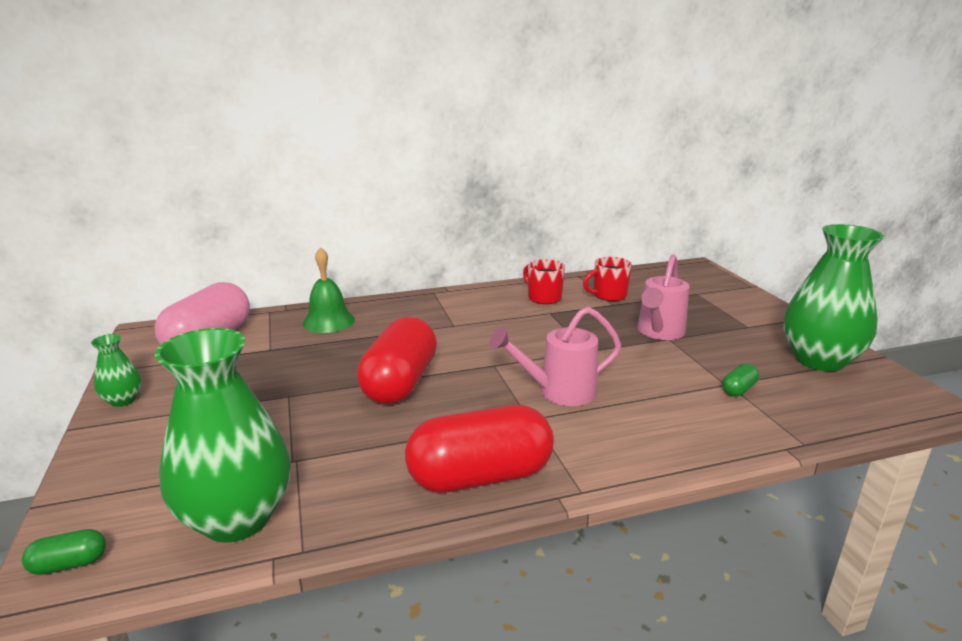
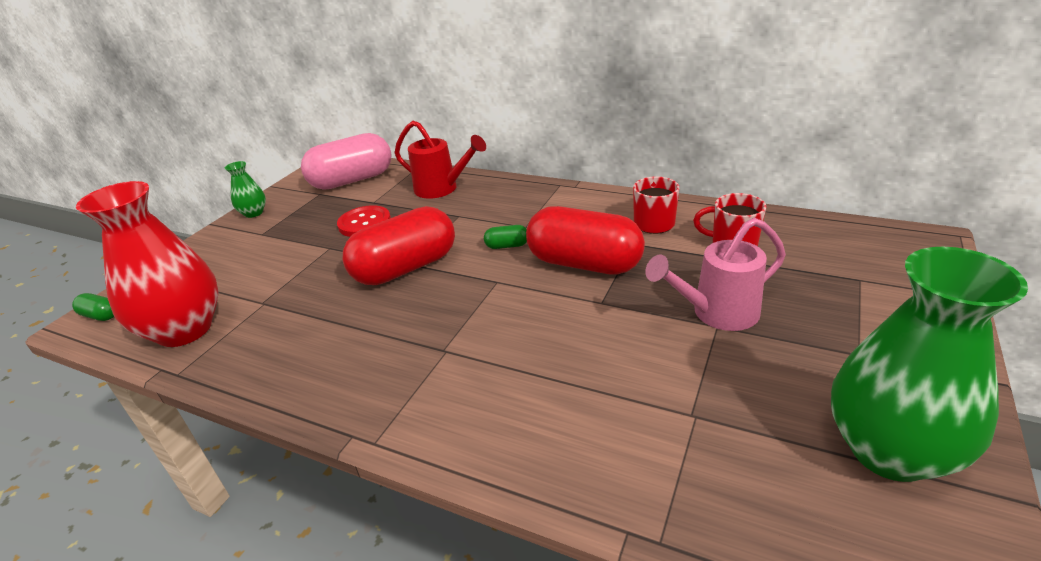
camera: 45 degrees right, 10 degrees up
green vase [155,328,291,543] -> red vase [76,181,219,347]
green bell [303,247,355,333] -> red watering can [395,120,486,199]
red capsule [405,405,554,493] -> red capsule moved to [526,206,645,275]
pink watering can [490,307,621,406] -> none
green capsule [722,363,759,396] -> green capsule moved to [484,225,527,249]
none -> red button [337,205,391,237]

